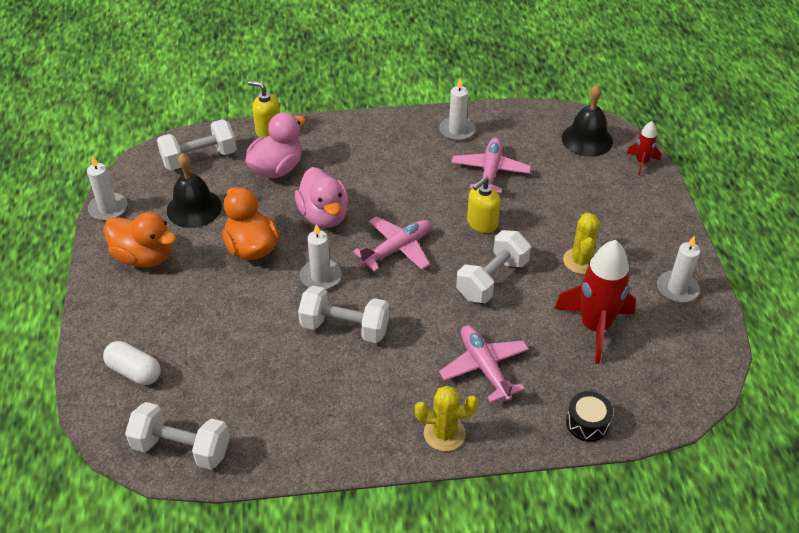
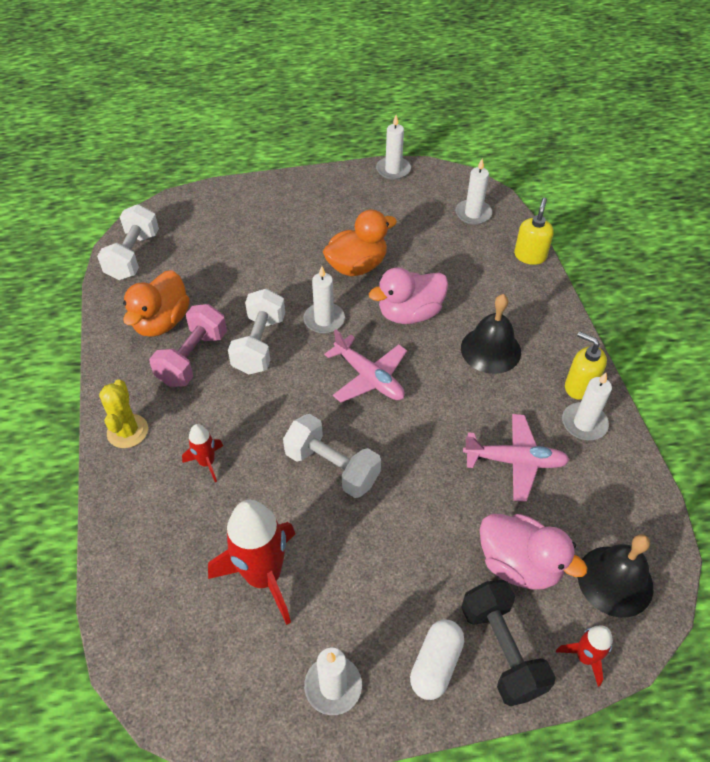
camera: 85 degrees right, 5 degrees up
orange duck [103,212,176,268] -> orange duck moved to [123,270,190,337]
white capsule [103,341,161,385] -> white capsule moved to [410,619,464,700]
white dumbbell [157,119,237,170] -> white candle [455,159,492,225]
black bell [167,153,222,228] -> black bell moved to [461,294,521,374]
pink duck [245,112,305,178] -> pink duck moved to [480,514,587,589]
pink plane [439,325,529,403] -> red rocket [182,424,223,482]
yellow soap dispenser [467,177,500,233] -> yellow soap dispenser moved to [565,332,607,400]
yellow cactus [563,213,600,274] -> none
black drum [566,391,613,442] -> none
none -> pink dumbbell [149,304,227,387]
none -> black dumbbell [461,580,556,706]

